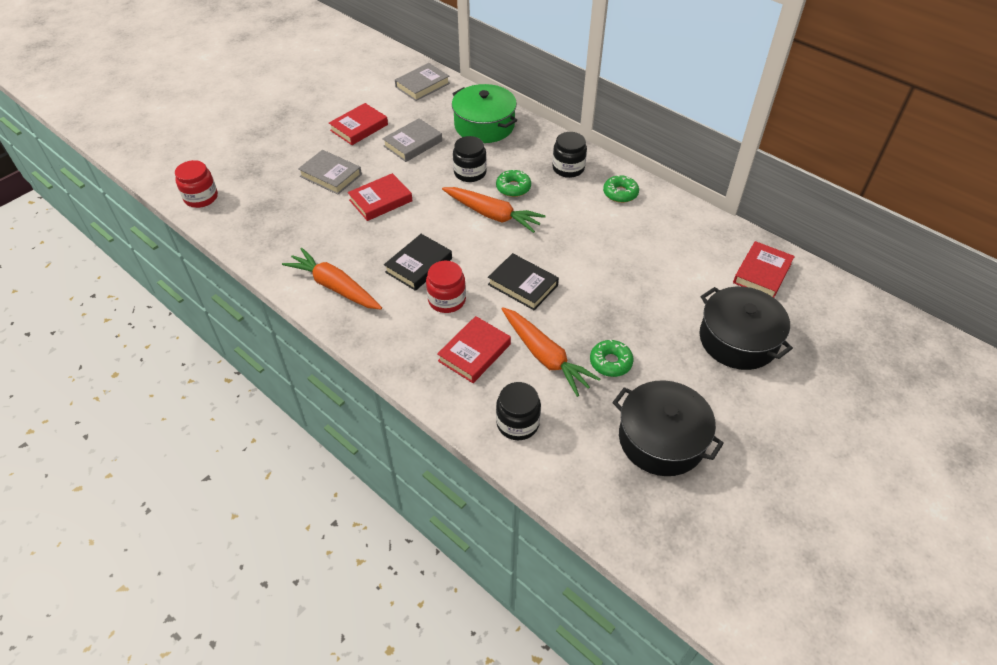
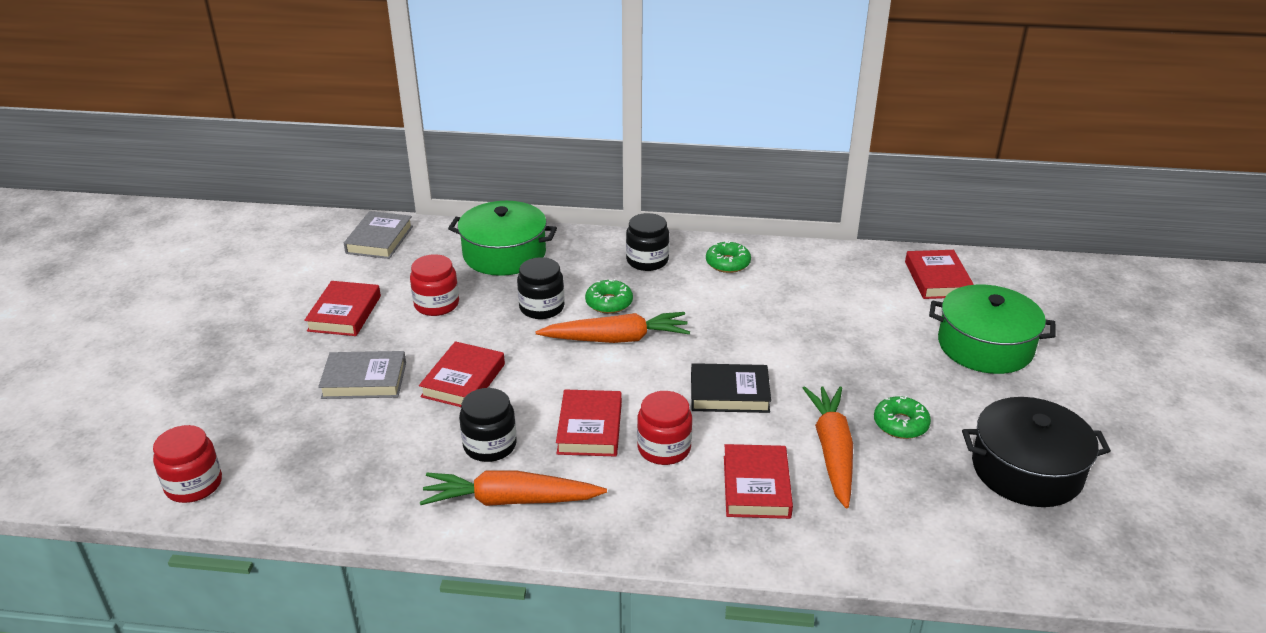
camera: 35 degrees left, 15 degrees down
grey book [382,118,442,162] -> red jar [410,254,459,316]
black book [384,234,452,291] -> red book [556,389,622,457]
black jar [496,382,541,440] -> black jar moved to [459,388,517,462]
orange carrot [502,307,600,397] -> orange carrot turned 105 degrees counterclockwise [803,386,853,508]
black pot [699,286,793,370] -> green pot [929,285,1056,374]

